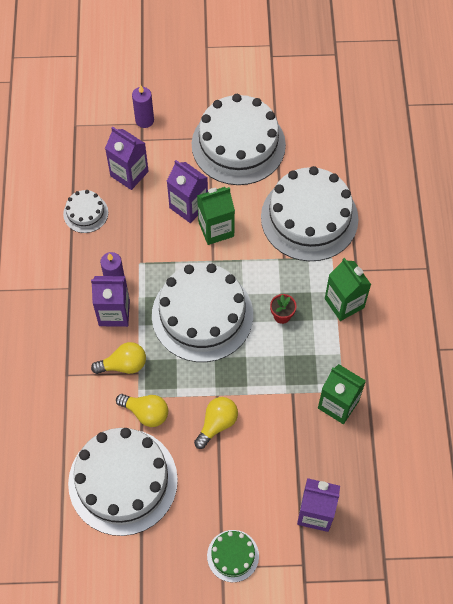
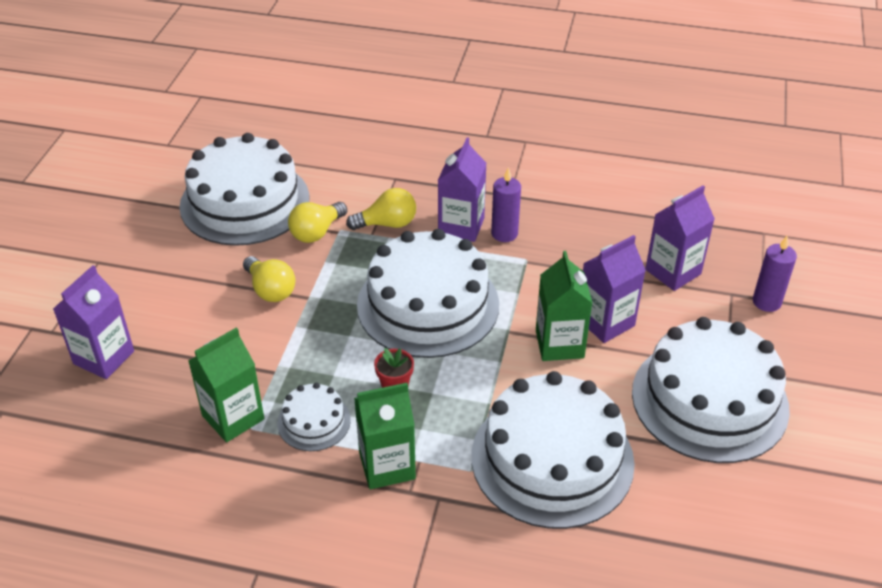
camera: 105 degrees right, 20 degrees down
white cake [63,190,108,233] -> white cake moved to [278,383,351,451]
yellow light bulb [91,342,146,374] -> yellow light bulb turned 105 degrees counterclockwise [346,188,416,230]
green cake [207,530,259,582] -> none

